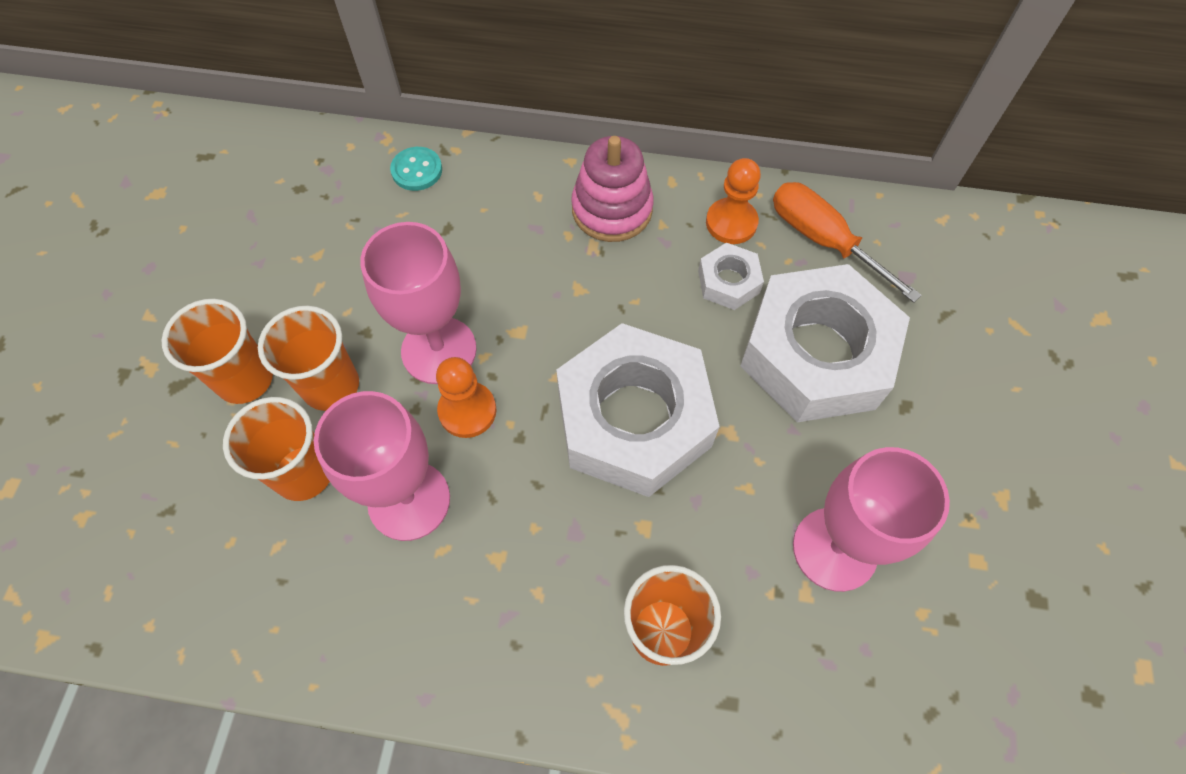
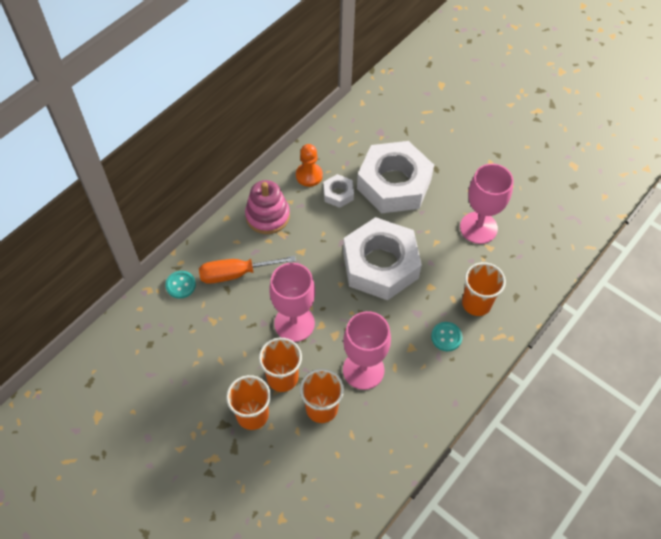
camera: 60 degrees left, 5 degrees down
orange pawn [436,357,496,438] -> none
orange screwdriver [773,182,922,303] -> orange screwdriver moved to [199,256,296,284]
none -> turquoise button [431,322,463,351]

